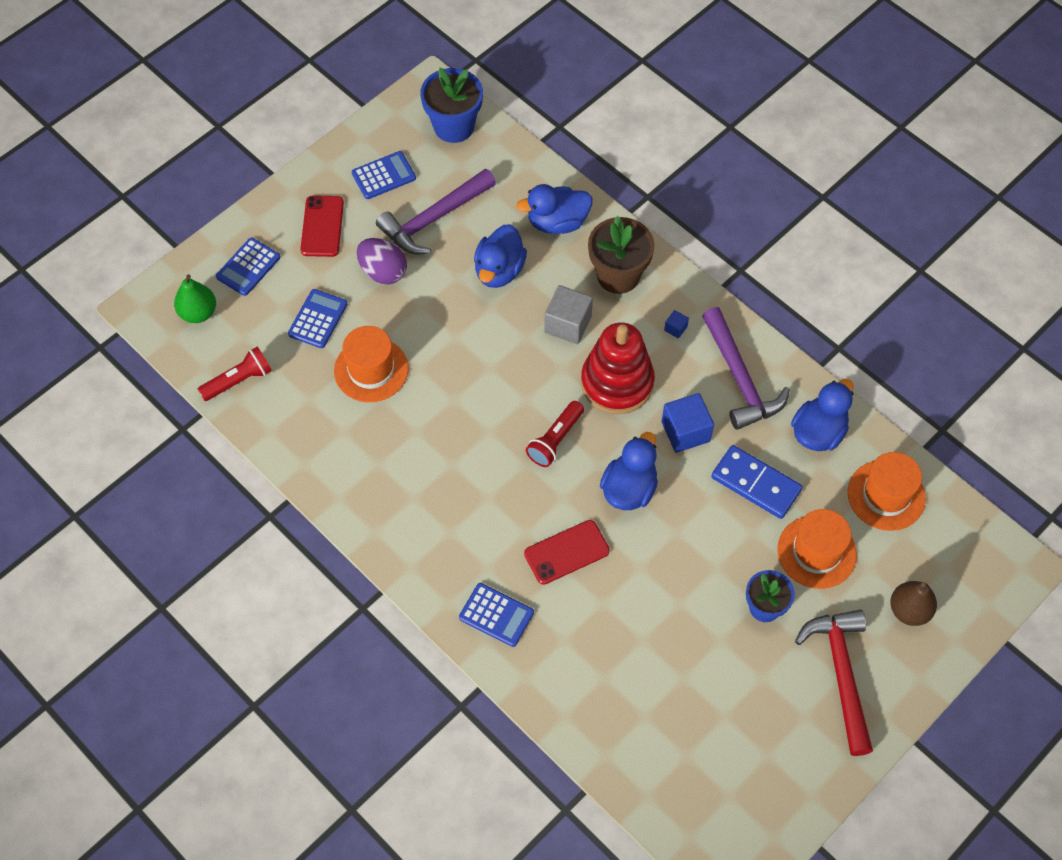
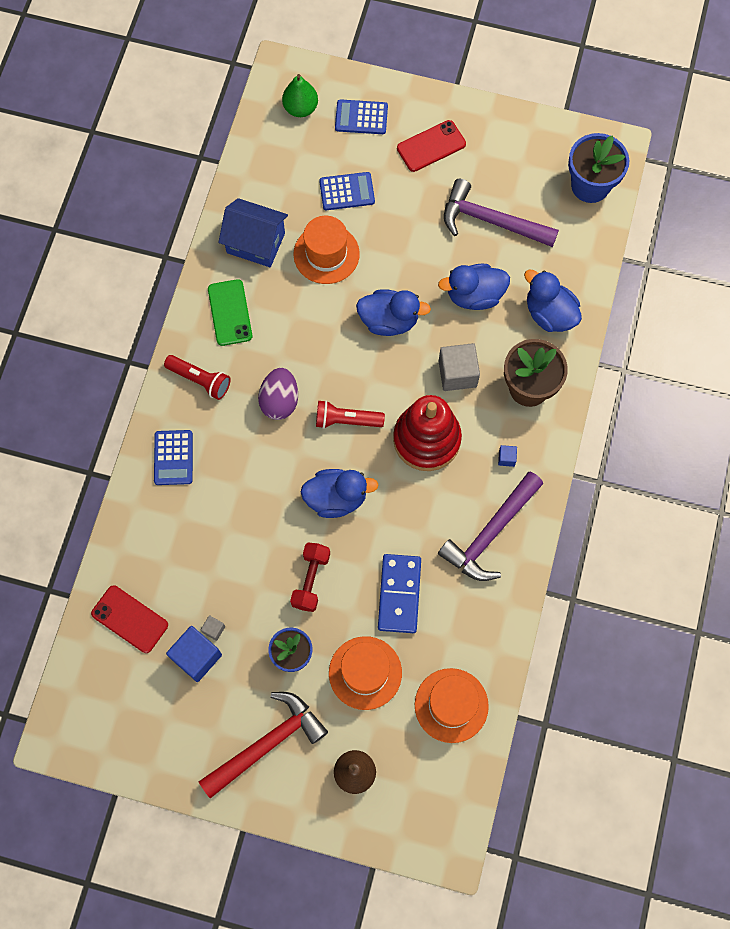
camera: 60 degrees right, 10 degrees up
red flashlight [198,346,272,401] -> red flashlight moved to [164,355,231,400]
blue calculator [352,151,416,199] -> none
purple egg [357,238,407,285] -> purple egg moved to [258,368,298,420]
red phone [524,520,610,585] -> red phone moved to [91,586,168,653]
blue cube [662,393,714,453] -> blue cube moved to [166,626,222,682]
blue duck [791,379,854,451] -> blue duck moved to [356,289,431,336]
none -> grey cube [201,615,225,641]
none -> green phone [208,279,252,346]
none -> blue house [218,198,288,267]
none -> red dumbbell [290,543,330,612]

